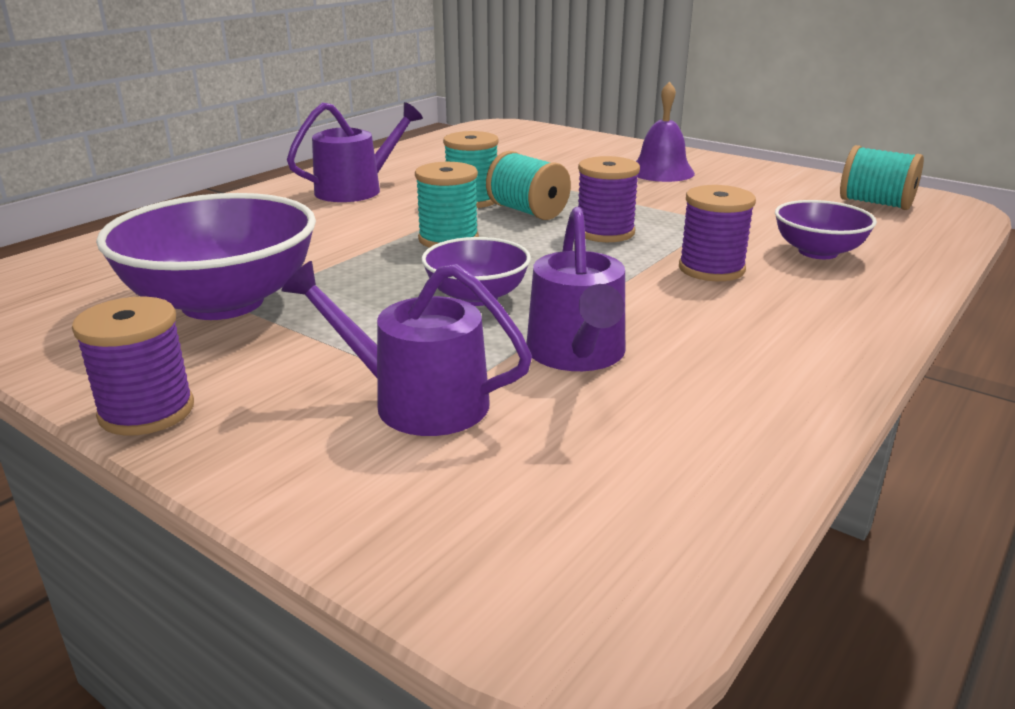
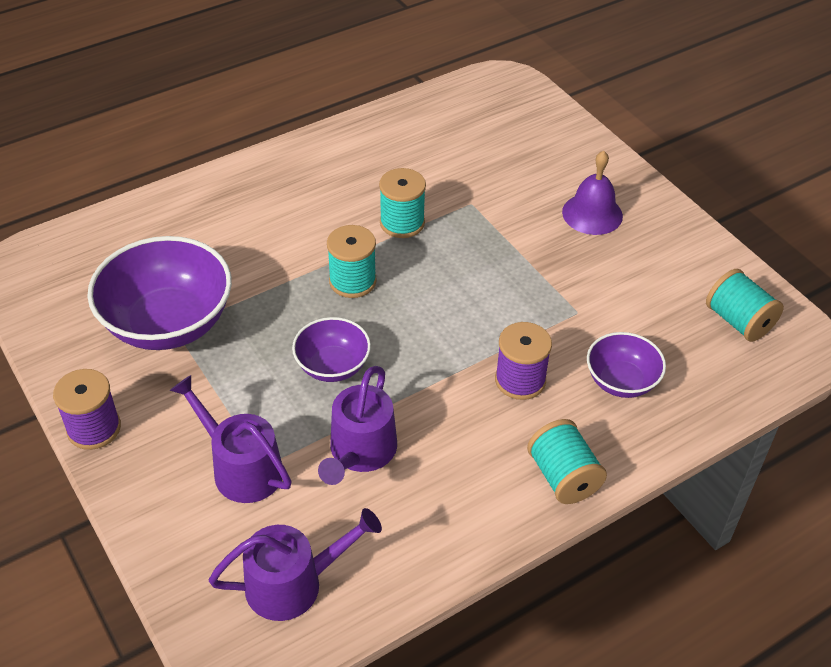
camera: 20 degrees right, 20 degrees up
purple watering can [287,102,423,202] -> purple watering can moved to [209,508,382,621]
turquoise spool [486,151,571,220] -> turquoise spool moved to [527,419,607,504]
purple spool [578,156,640,242] -> none

